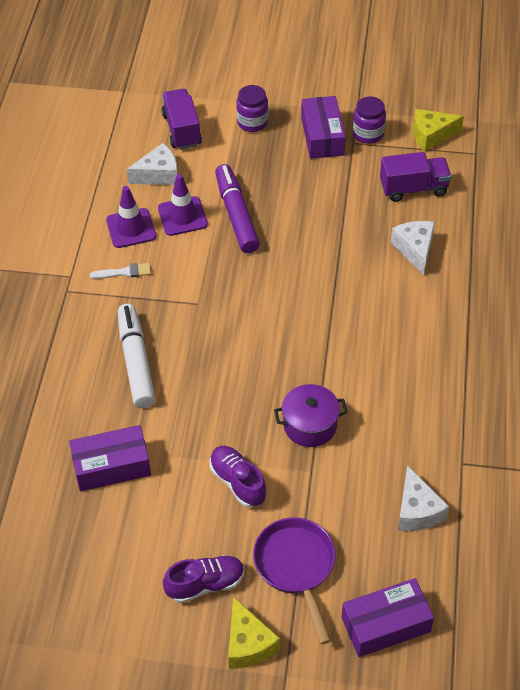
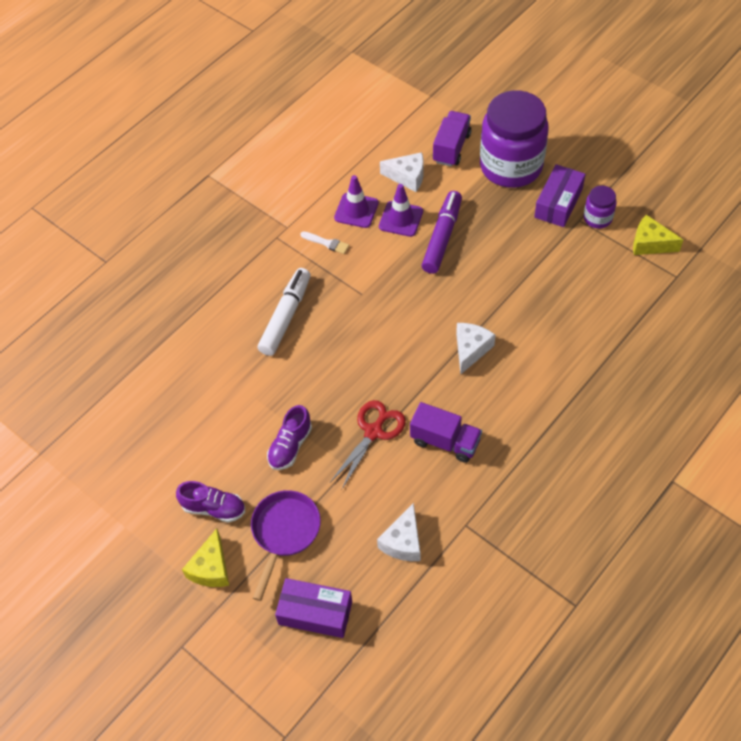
camera: 35 degrees right, 5 degrees up
purple box [69,425,151,491] -> none
purple shoe [210,446,266,507] -> purple shoe turned 150 degrees counterclockwise [267,405,312,470]
purple jar [236,85,268,132] -> purple jar [480,90,549,188], size x2.25
purple pot [274,384,348,447] -> red scissors [330,400,406,489]
purple truck [380,152,451,202] -> purple truck moved to [410,402,482,463]
white cheese [391,221,435,275] -> white cheese moved to [456,323,495,374]

